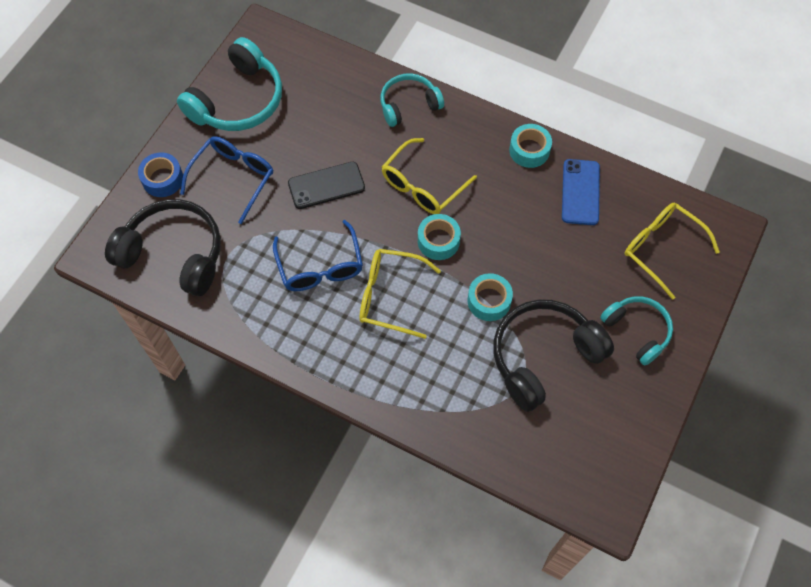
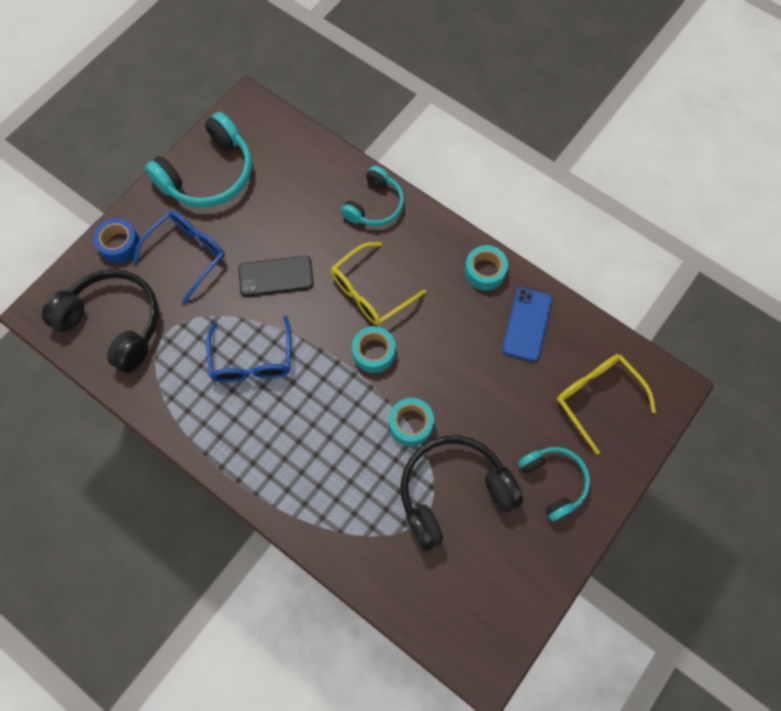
camera: 10 degrees right, 5 degrees up
yellow glasses [360,249,441,339] -> none
turquoise headphones [380,73,444,127] -> turquoise headphones turned 135 degrees clockwise [341,166,404,226]

